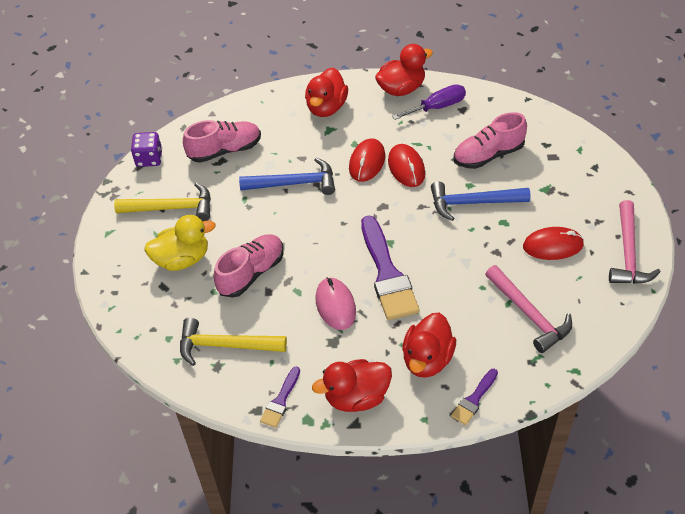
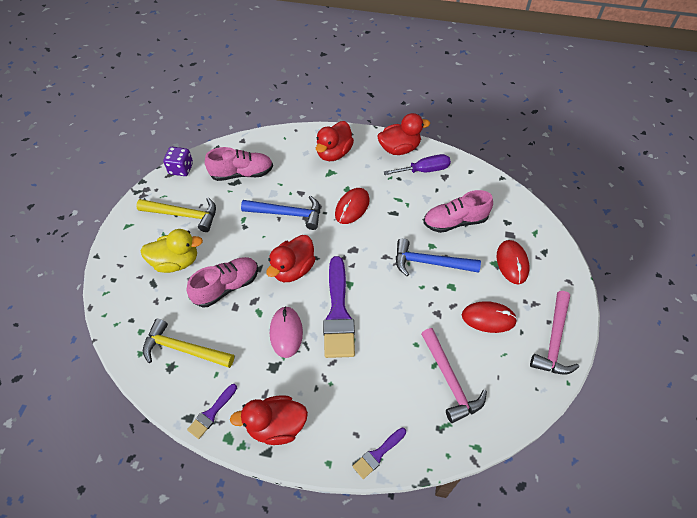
camera: 10 degrees right, 5 degrees up
red mouse [388,144,425,187] -> red mouse moved to [497,240,529,284]
red duck [402,313,456,378] -> red duck moved to [266,235,316,282]

